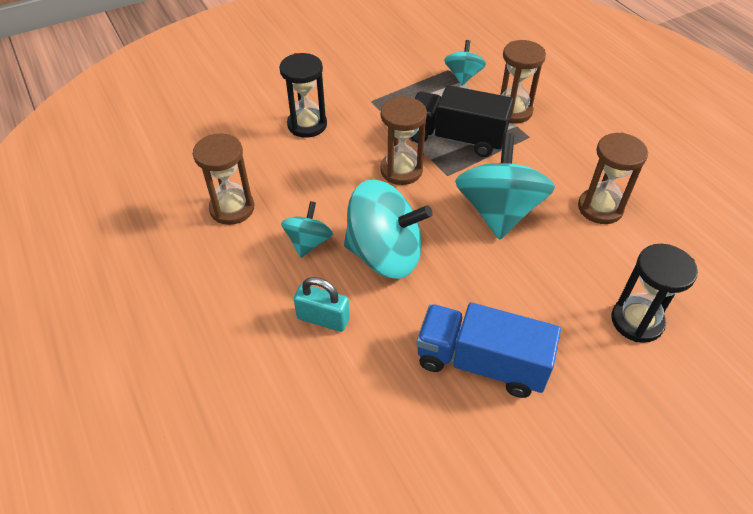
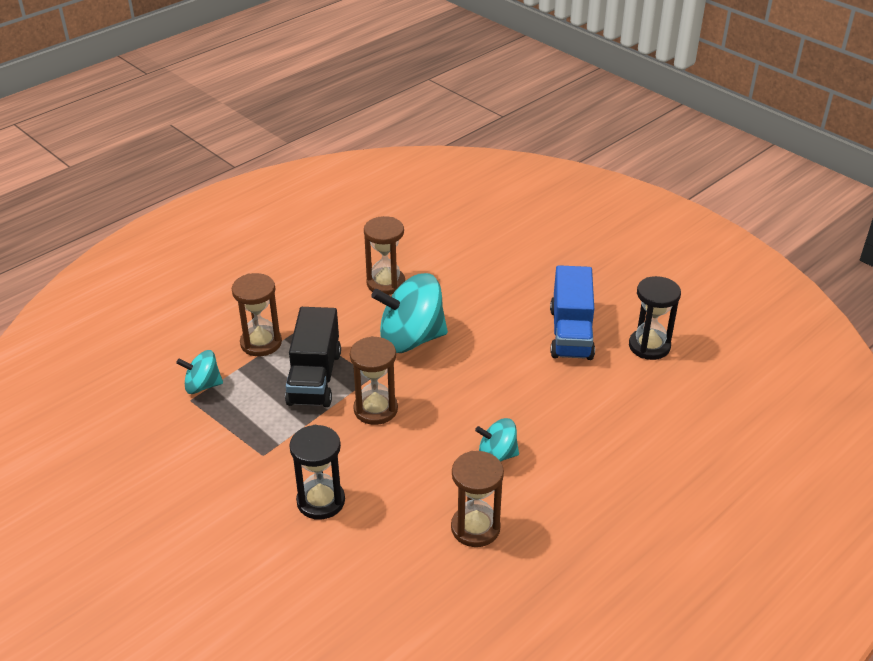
camera: 105 degrees left, 10 degrees down
turquoise padlock [294,277,350,332] -> none
turquoise spinning top [344,180,433,279] -> none
black hourglass [611,244,698,343] -> black hourglass moved to [629,276,681,360]

